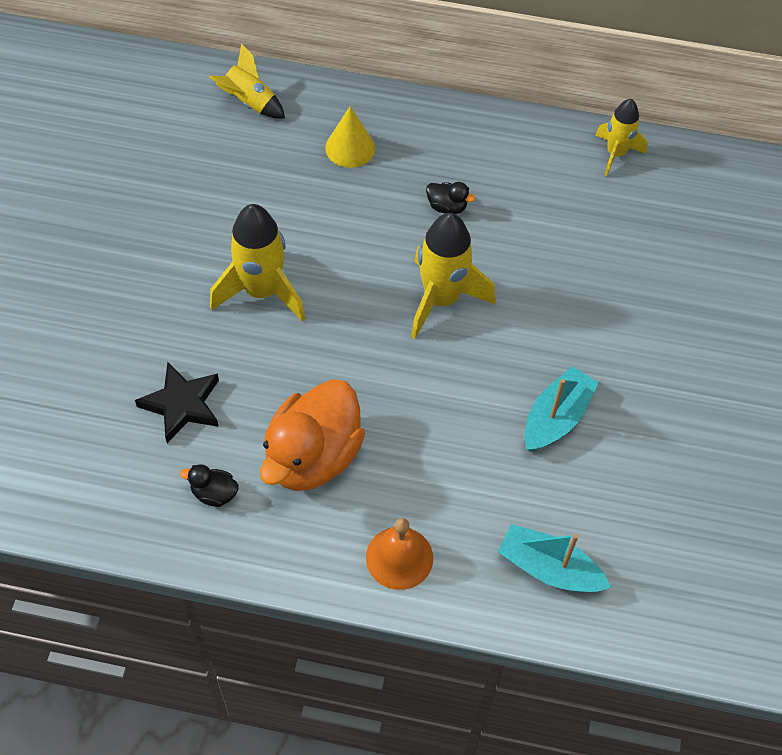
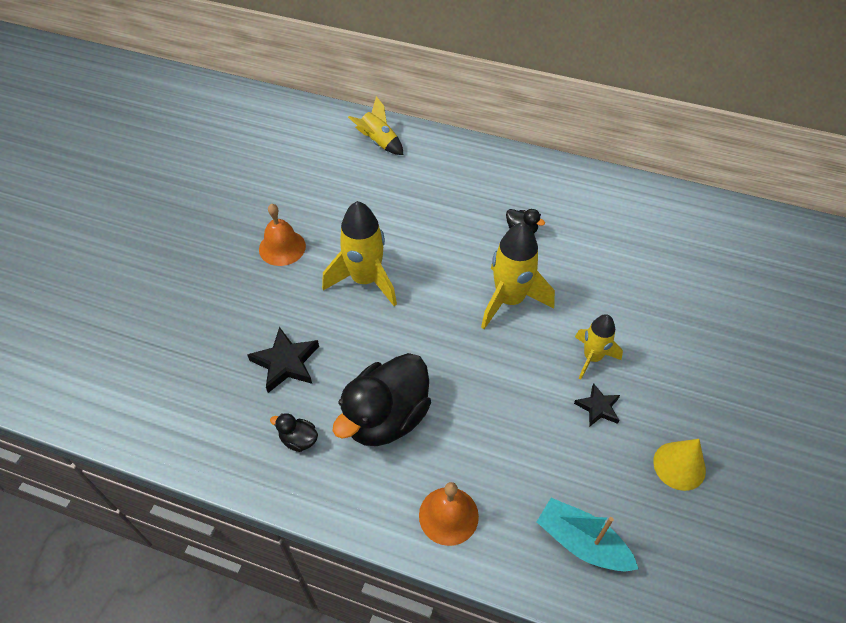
camera: 10 degrees right, 5 degrees down
orange duck [260,379,365,491] -> black duck [333,353,431,446]
yellow cone [325,106,375,168] -> yellow cone moved to [653,439,706,491]
turquoise boat [524,366,599,452] -> black star [574,383,620,426]
yellow rocket [595,99,648,176] -> yellow rocket moved to [575,314,623,380]
none -> orange bell [259,204,306,266]

